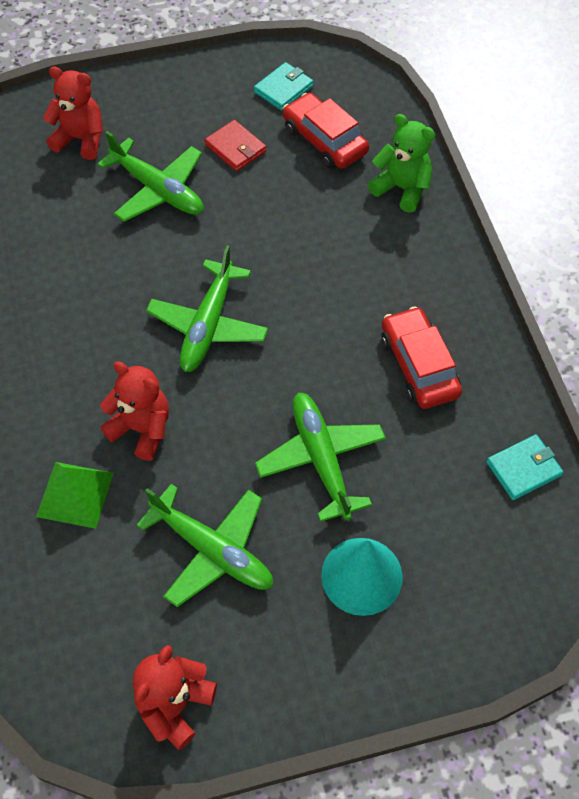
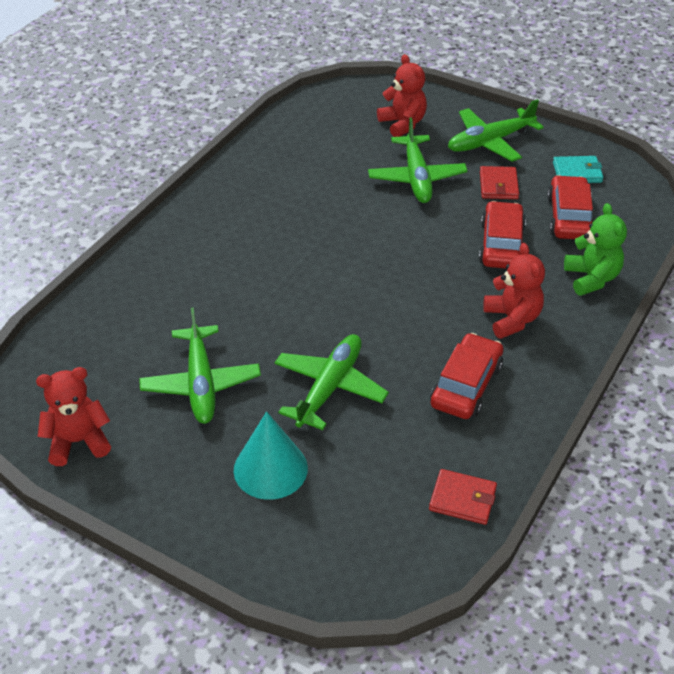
camera: 45 degrees right, 15 degrees down
green pyramid [36,462,113,529] -> none
red teddy bear [100,362,169,461] -> red teddy bear moved to [483,243,545,339]
green plane [146,245,268,372] -> green plane moved to [448,99,544,162]
turquoise wallet [486,434,563,500] -> red wallet [429,469,497,525]
none -> red car [479,201,526,269]

